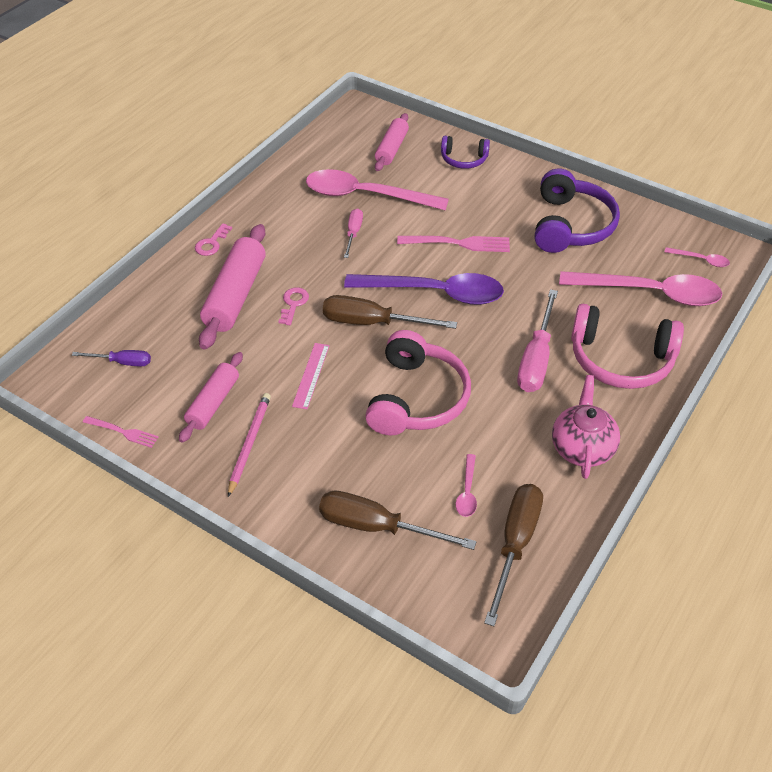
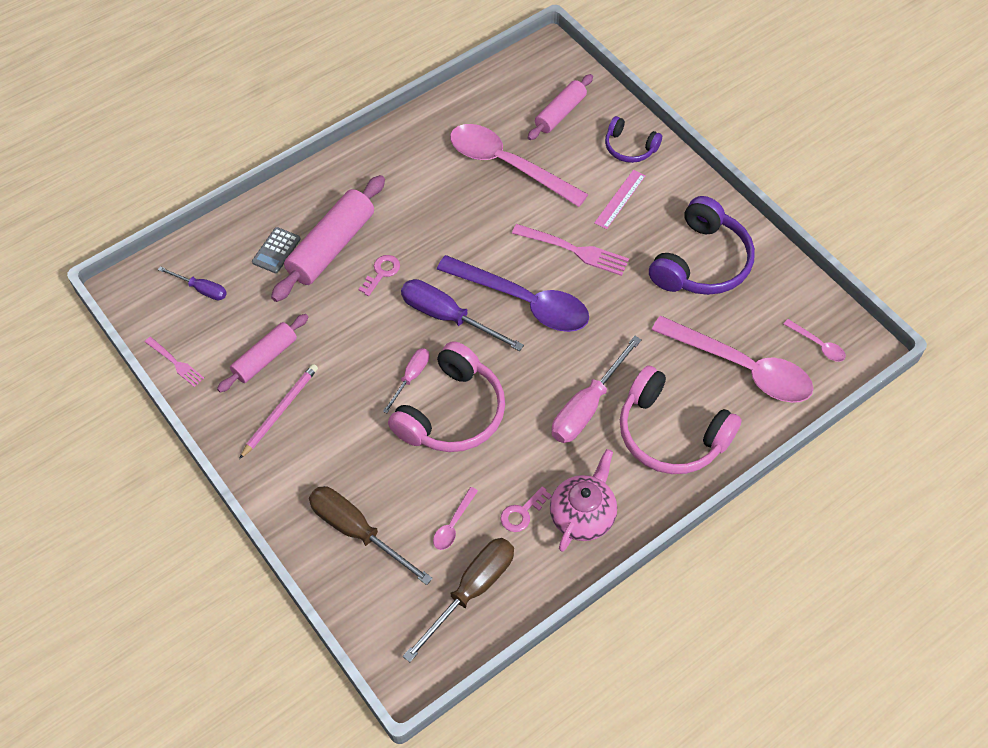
camera: 20 degrees right, 10 degrees up
pink key [195,223,232,256] -> pink key moved to [501,486,552,532]
pink ruler [292,343,329,409] -> pink ruler moved to [594,170,646,229]
brown screwdriver [323,295,457,329] -> purple screwdriver [401,279,524,351]
pink screwdriver [344,209,363,258] -> pink screwdriver moved to [383,348,430,413]
none -> grey calculator [252,227,301,273]

